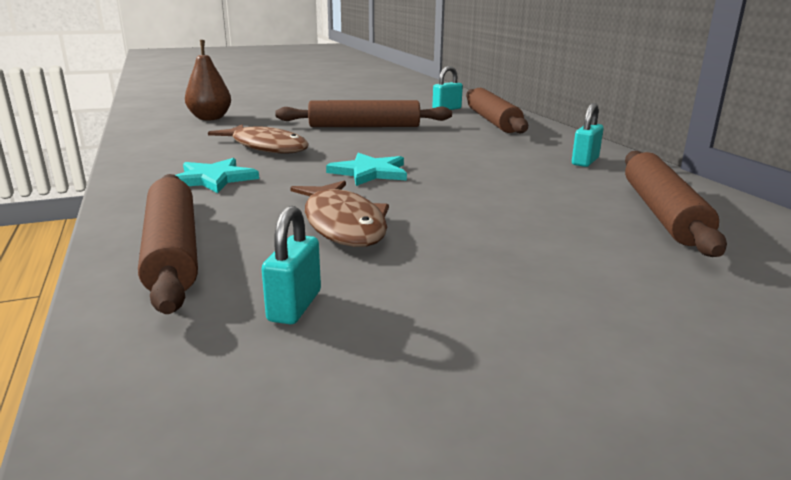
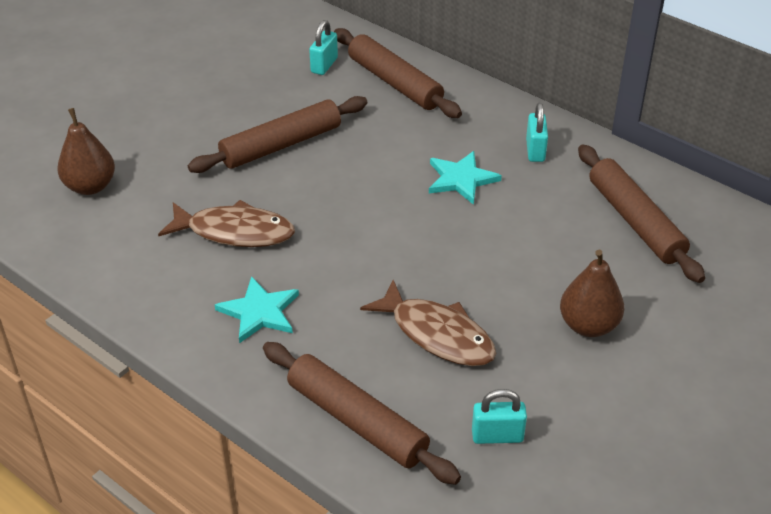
camera: 30 degrees left, 20 degrees up
turquoise padlock [262,206,321,324] -> turquoise padlock turned 75 degrees counterclockwise [472,389,527,444]
turquoise star [326,153,407,186] -> turquoise star moved to [429,151,502,205]
none -> brown pear [560,250,624,337]

